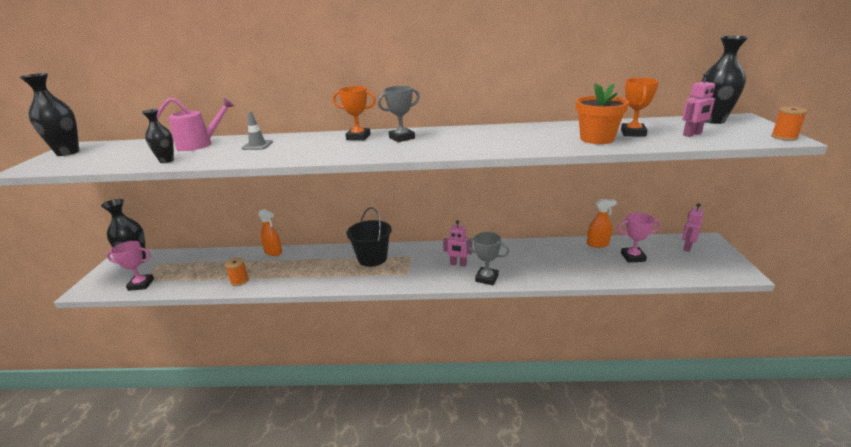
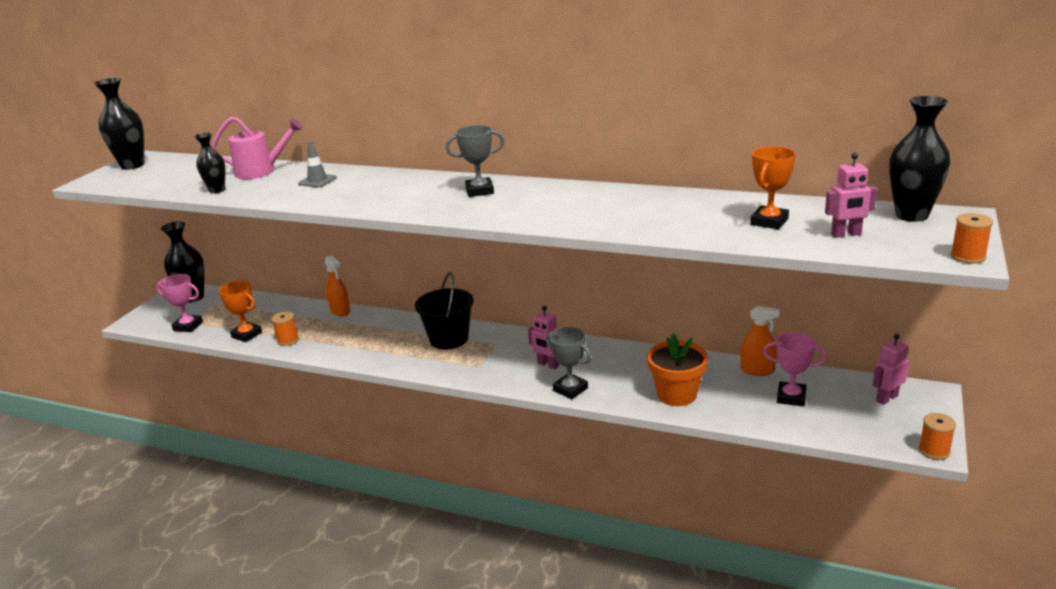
camera: 20 degrees right, 0 degrees up
orange trophy [333,86,376,140] -> orange trophy moved to [219,281,262,342]
orange flower pot [576,83,629,144] -> orange flower pot moved to [647,334,708,406]
none -> orange spool [919,413,956,460]

